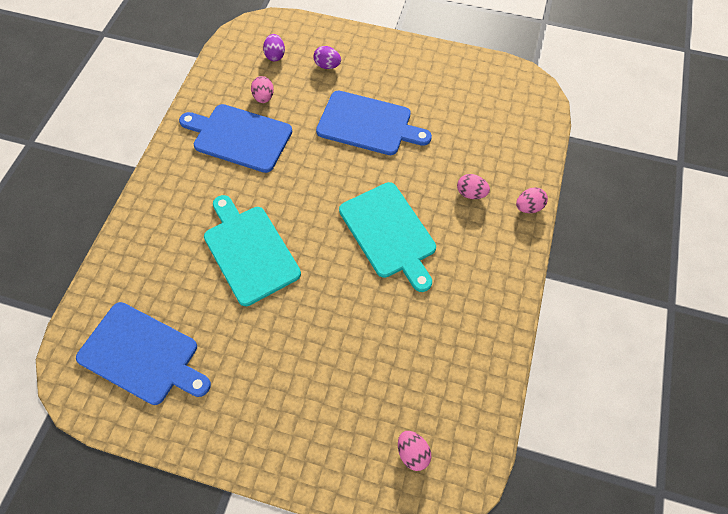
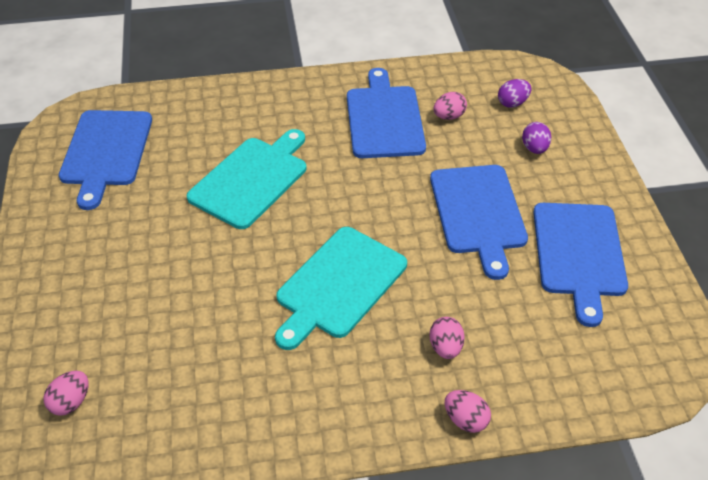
camera: 65 degrees right, 15 degrees down
none -> blue cutting board [533,203,628,327]

